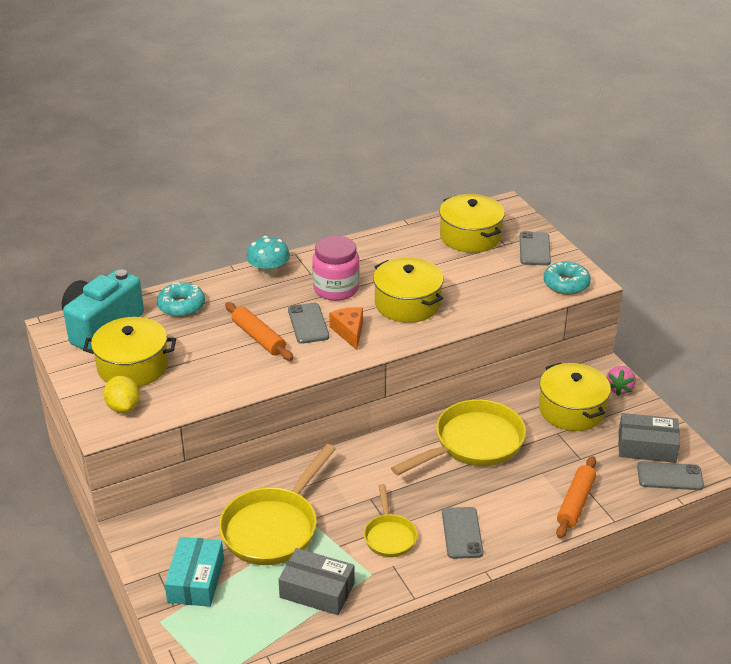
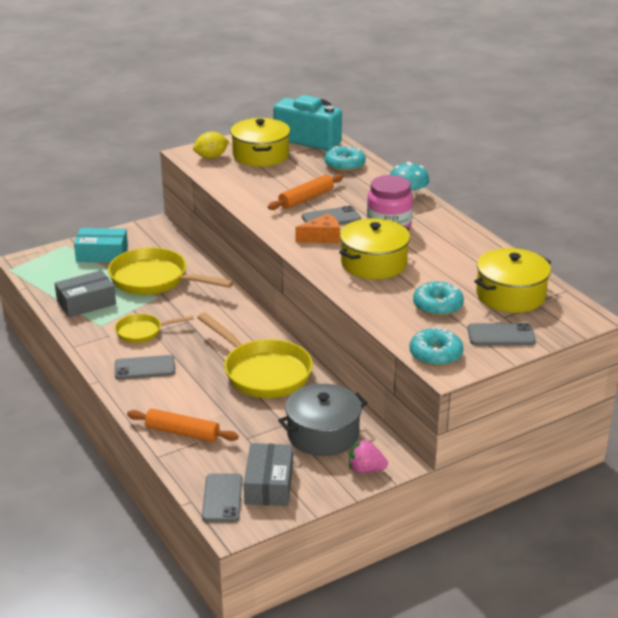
camera: 85 degrees right, 5 degrees down
grey box [278,548,355,615] -> grey box turned 45 degrees clockwise [55,270,116,317]
yellow pot [539,363,611,431] -> grey pot [278,384,368,456]
none -> turquoise donut [413,281,464,316]

